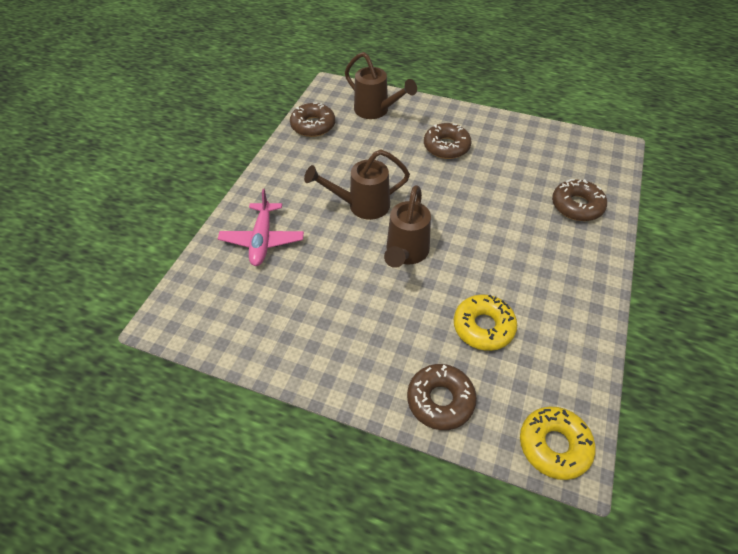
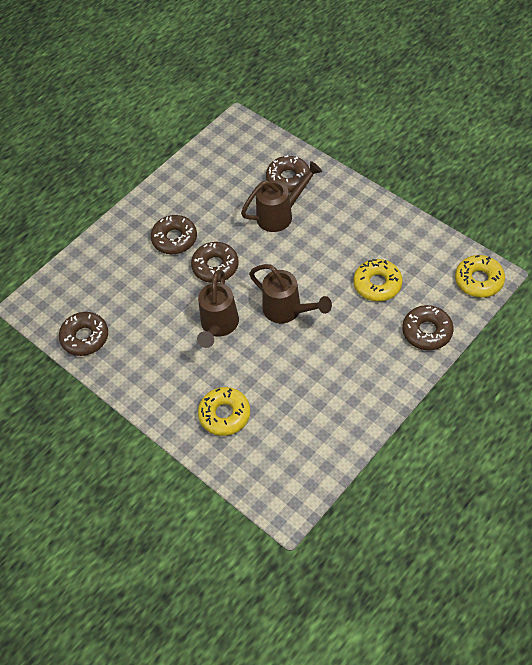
camera: 65 degrees left, 5 degrees up
pink plane [218,189,304,266] -> yellow donut [198,387,250,436]
brown watering can [345,52,417,119] -> brown watering can moved to [241,161,322,232]
none -> brown donut [191,242,239,283]

